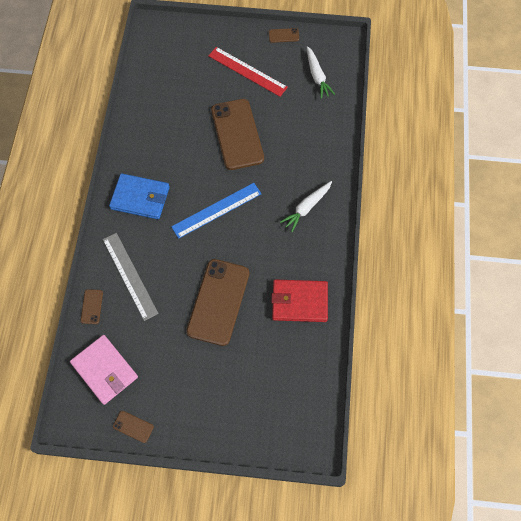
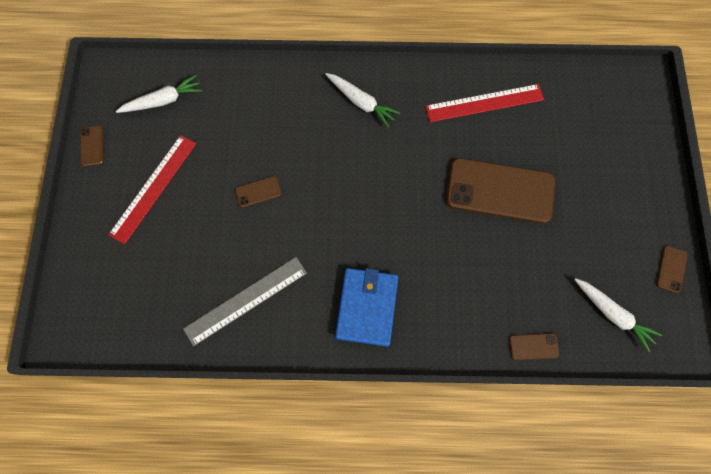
camera: 95 degrees left, 5 degrees up
pink wallet [70,335,138,405] -> white carrot [574,278,662,352]
grey ruler [103,233,159,321] -> grey ruler moved to [183,257,307,346]
blue ruler [171,183,261,239] -> none
brown phone [211,99,264,170] -> brown phone [235,176,282,208], size x0.42
red wallet [271,279,328,322] -> red ruler [425,84,544,122]

